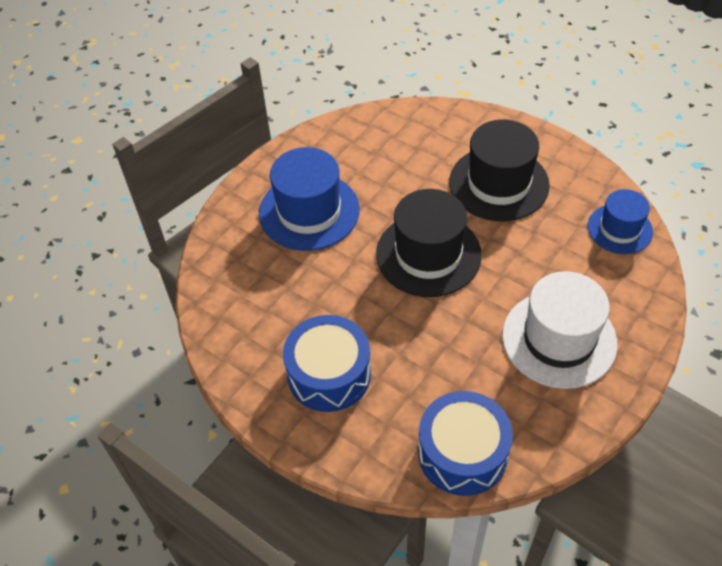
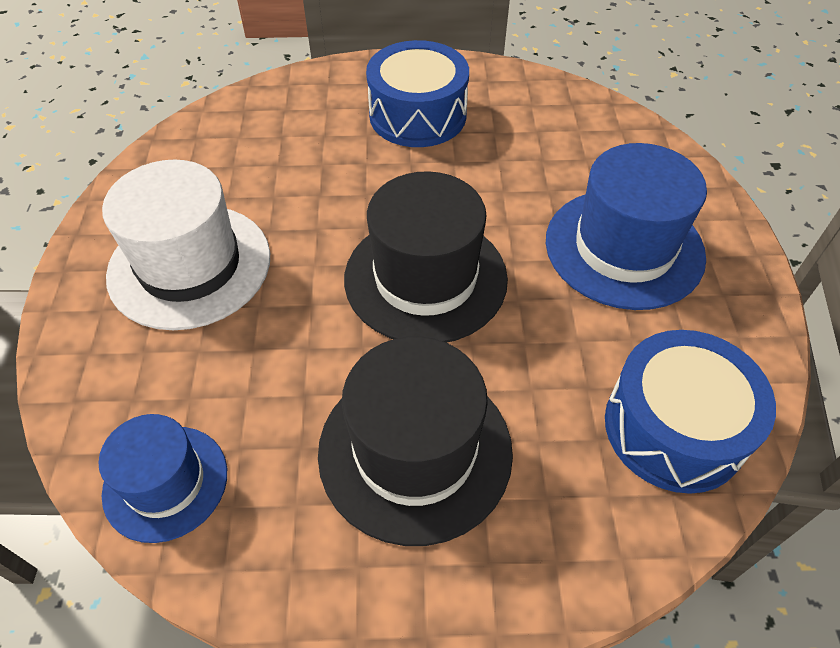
camera: 140 degrees right, 0 degrees up
blue drum [418,391,513,496] -> blue drum moved to [605,330,776,494]

